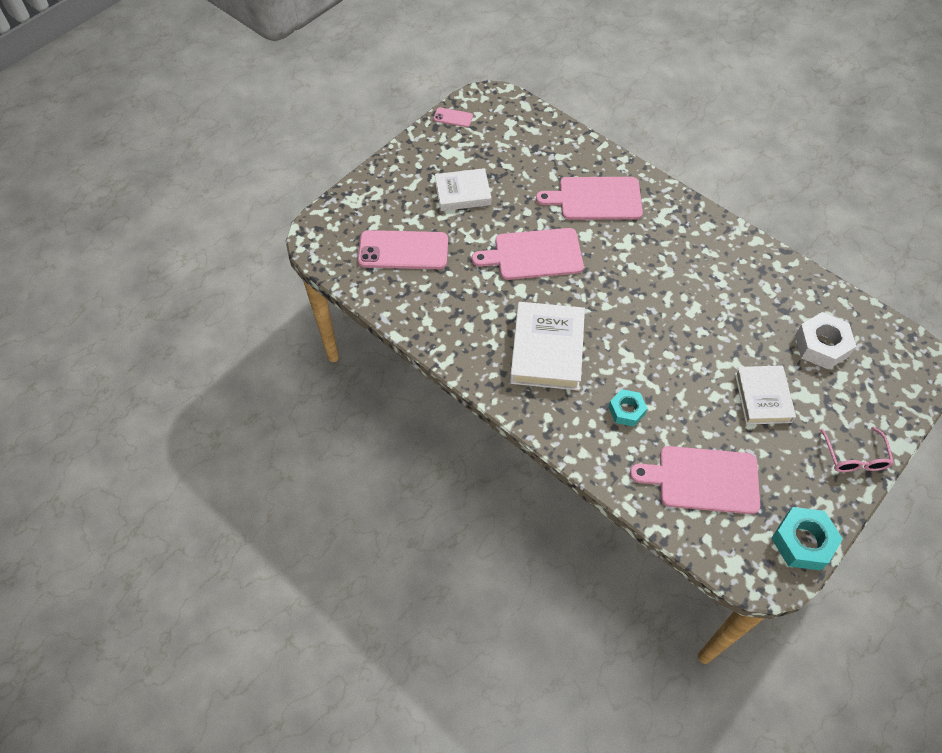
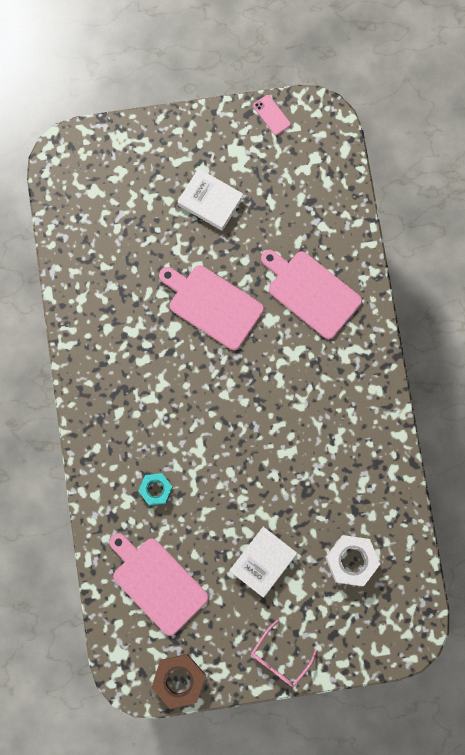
camera: 40 degrees right, 20 degrees up
pink phone [358,230,448,269] -> none
white book [510,302,585,390] -> none
turquoise nut [771,507,843,571] -> brown nut [151,654,206,709]

